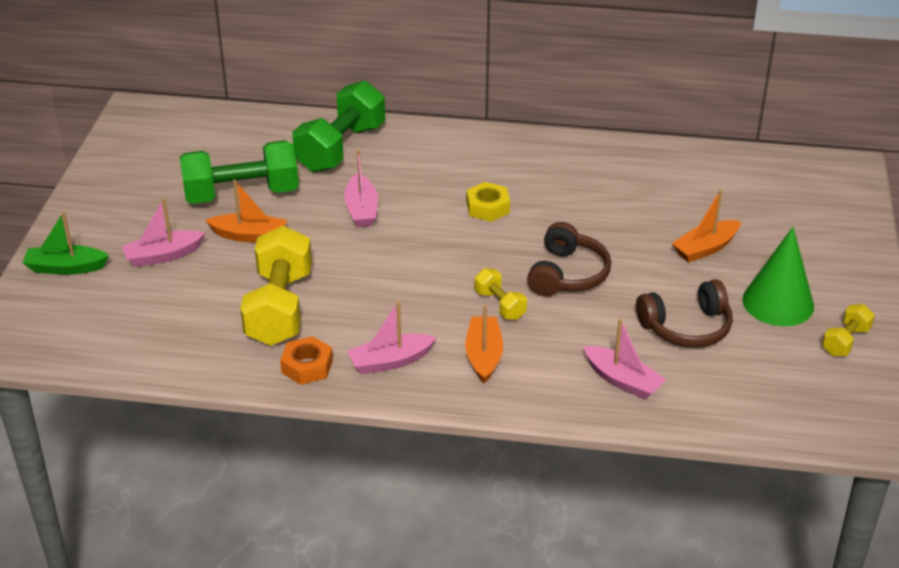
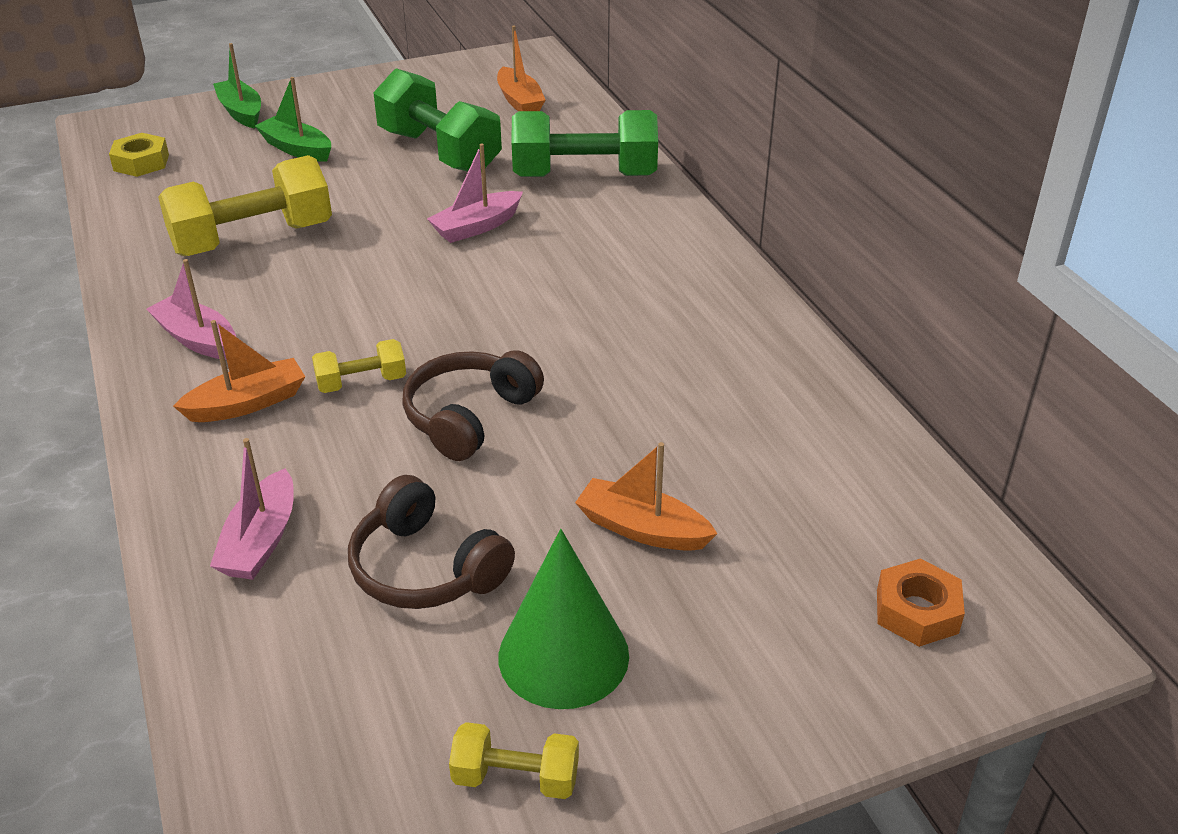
camera: 60 degrees right, 0 degrees up
pink boat [122,198,205,267] -> green boat [255,77,331,162]
orange boat [205,180,287,243] -> orange boat moved to [497,25,546,111]
orange nut [280,336,333,385] -> orange nut moved to [877,559,965,647]
yellow nut [467,182,510,222] -> yellow nut moved to [109,133,169,177]
yellow dumbbell [475,268,527,320] -> yellow dumbbell turned 45 degrees clockwise [312,339,406,393]
brown headphones [527,222,611,296] -> brown headphones turned 135 degrees clockwise [402,350,544,461]

